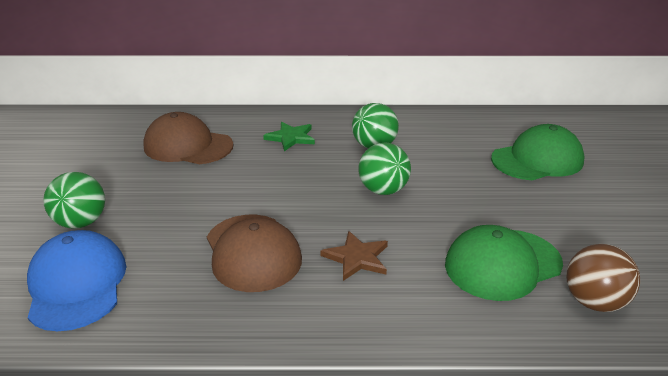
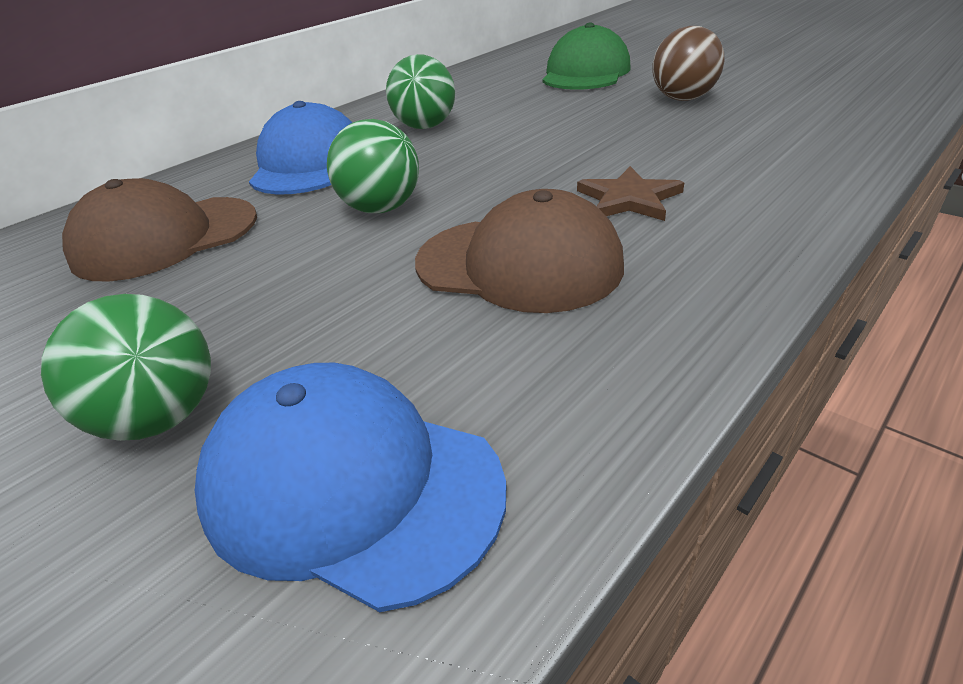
camera: 45 degrees left, 5 degrees up
green star [263,122,315,151] -> blue cap [249,101,352,195]
green ball [358,142,411,195] -> green ball moved to [327,119,419,213]
green cap [445,225,563,301] -> none
brown ball [566,244,640,312] -> brown ball moved to [652,26,724,101]

